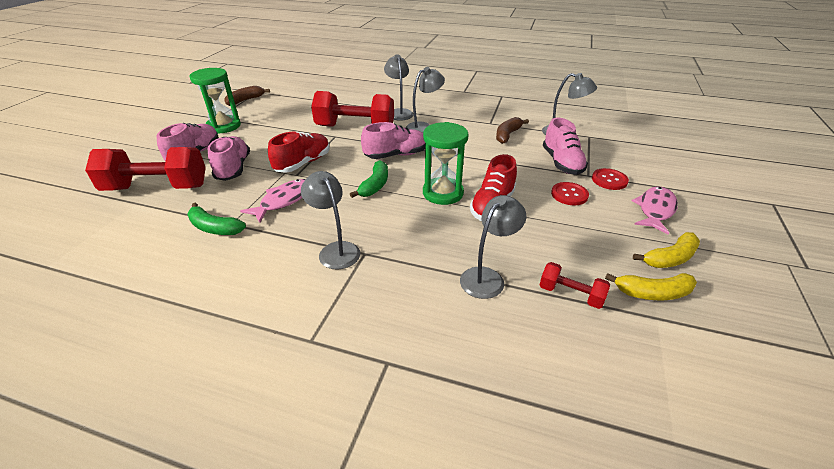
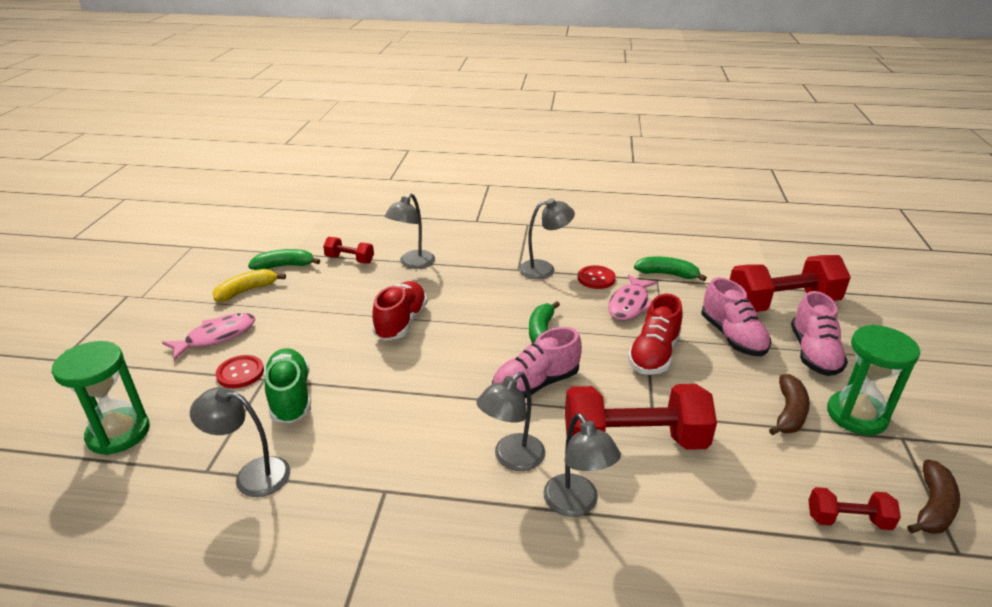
camera: 170 degrees right, 5 degrees down
grey lamp [301,171,360,269] -> grey lamp turned 60 degrees counterclockwise [519,198,575,279]
green hourglass [423,122,469,205] -> green hourglass moved to [52,341,150,455]
brown banana [496,117,529,144] -> brown banana moved to [769,374,810,435]
pink shoe [543,118,588,175] -> green shoe [264,348,311,423]
red button [551,182,589,205] -> red button moved to [578,265,616,289]
yellow banana [605,273,697,300] -> green banana [248,249,320,270]
pink fish [632,186,678,235] -> pink fish turned 150 degrees counterclockwise [162,313,255,361]
none -> red dumbbell [809,487,901,530]

